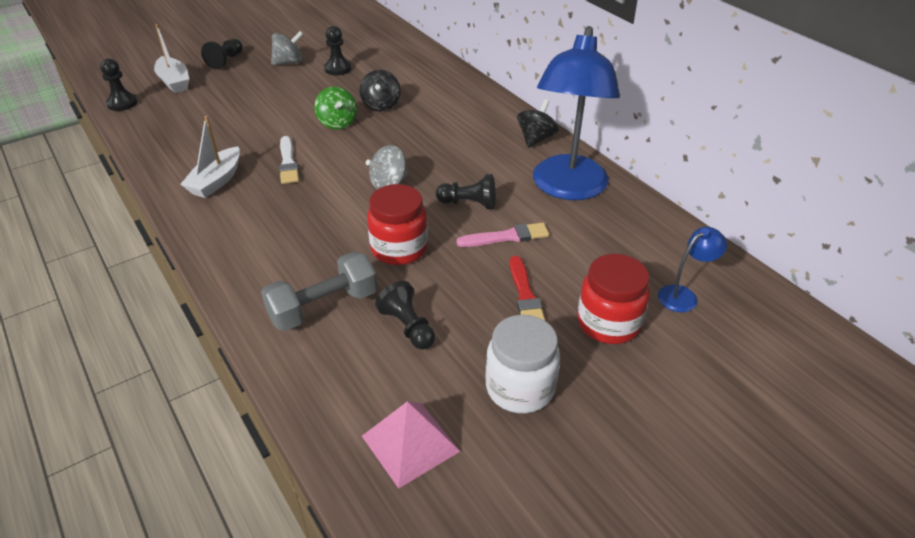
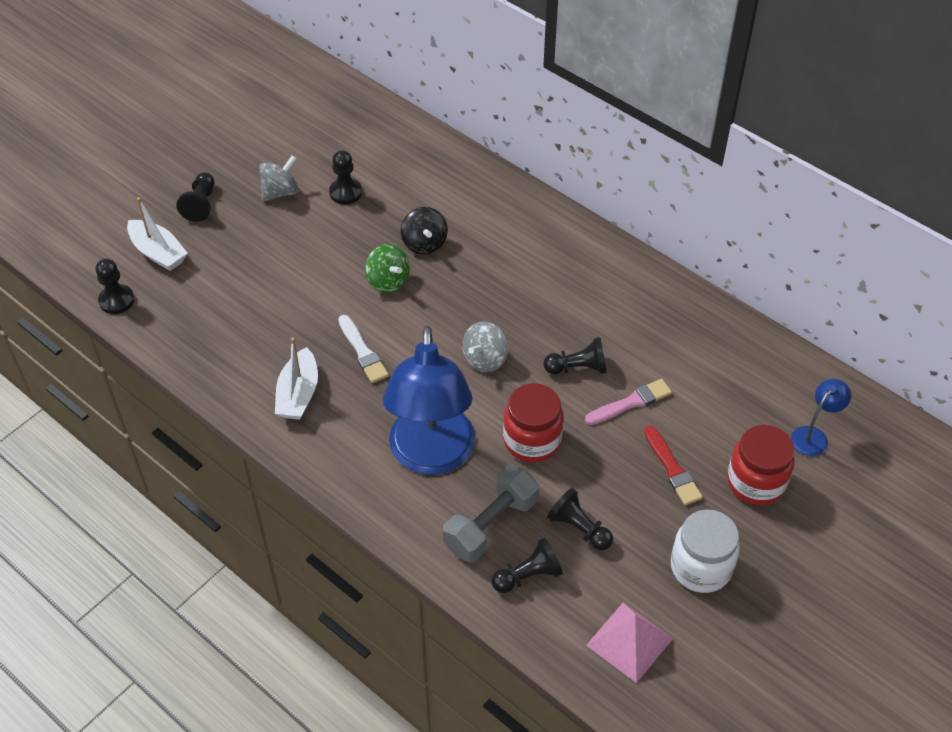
camera: 15 degrees left, 10 degrees up
black spinning top [517,100,559,148] -> none
blue lamp [533,26,620,200] -> blue lamp moved to [383,326,475,475]
none -> black pawn [491,538,563,593]

